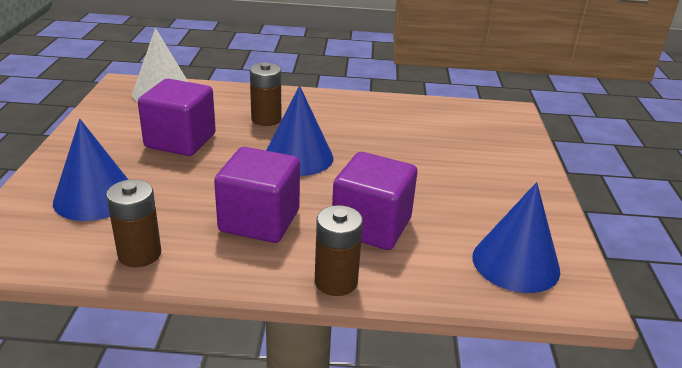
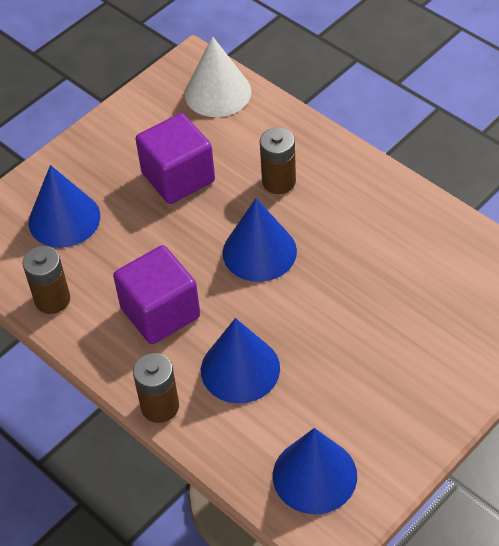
camera: 45 degrees right, 20 degrees up
purple cube [332,152,417,250] -> blue cone [201,318,280,404]

